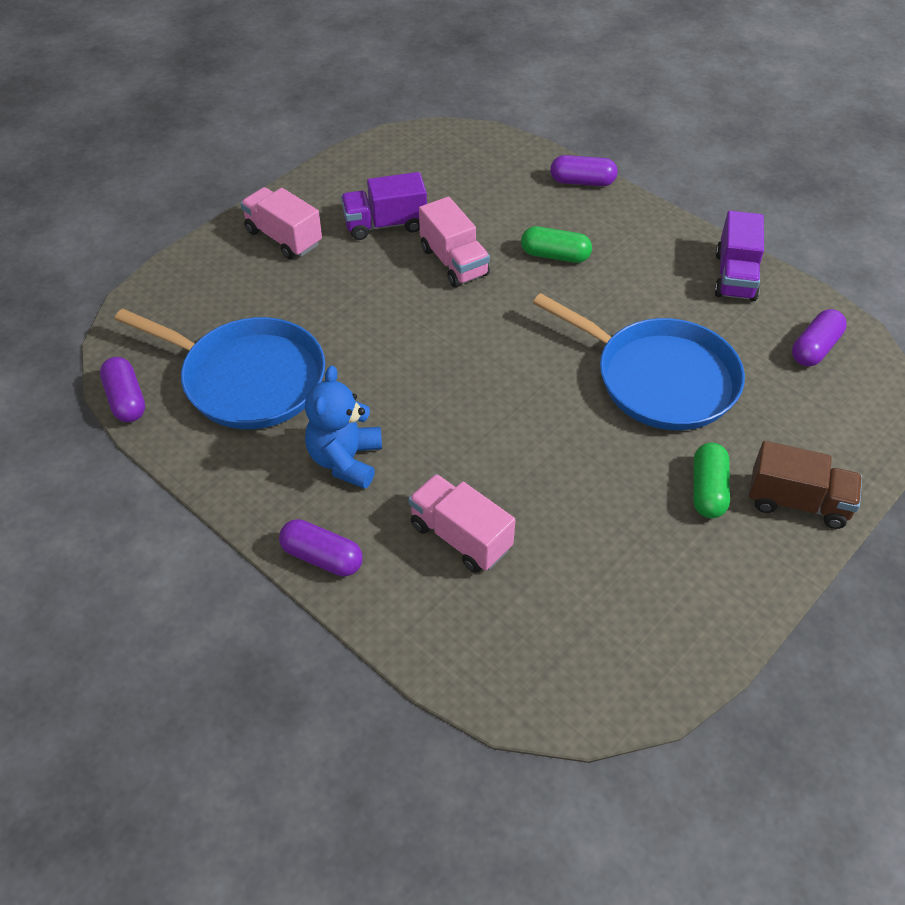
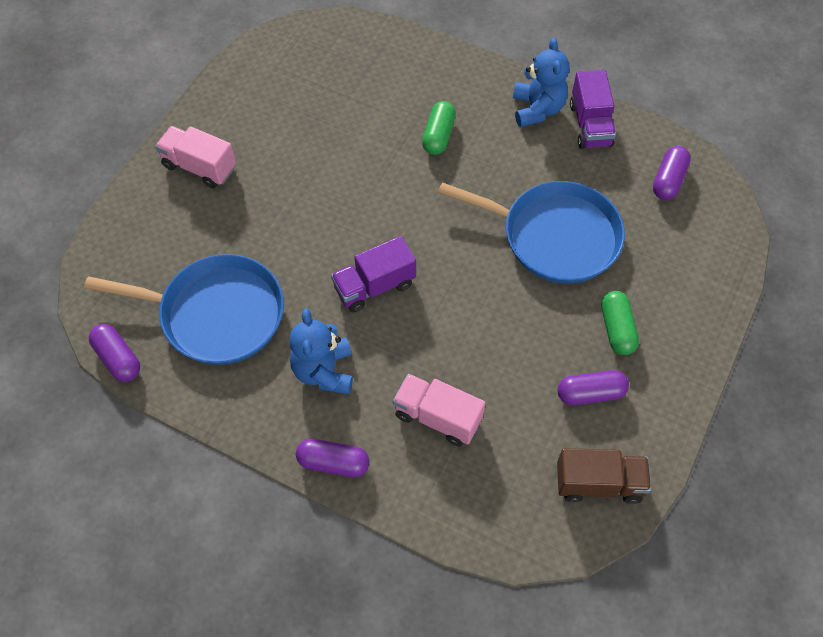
camera: 15 degrees left, 10 degrees up
purple truck [341,172,427,240] -> purple truck moved to [331,236,416,312]
pink truck [419,197,490,287] -> none
green capsule [521,226,592,263] -> green capsule turned 75 degrees counterclockwise [422,101,456,155]
purple capsule [550,155,618,186] -> purple capsule moved to [557,370,629,405]
brown truck [749,441,862,529] -> brown truck moved to [557,448,651,504]
none -> blue teddy bear [513,38,569,127]

